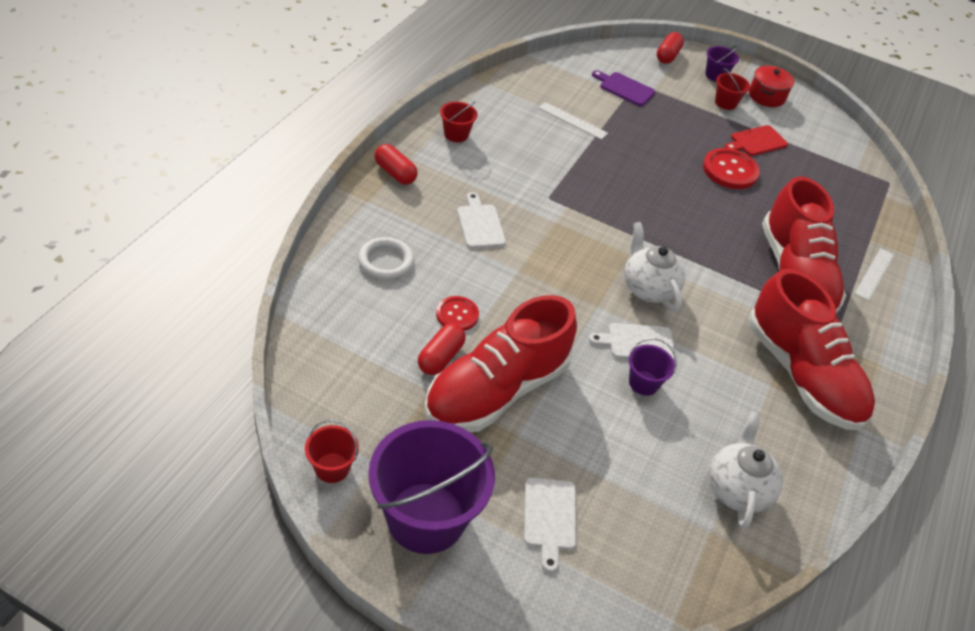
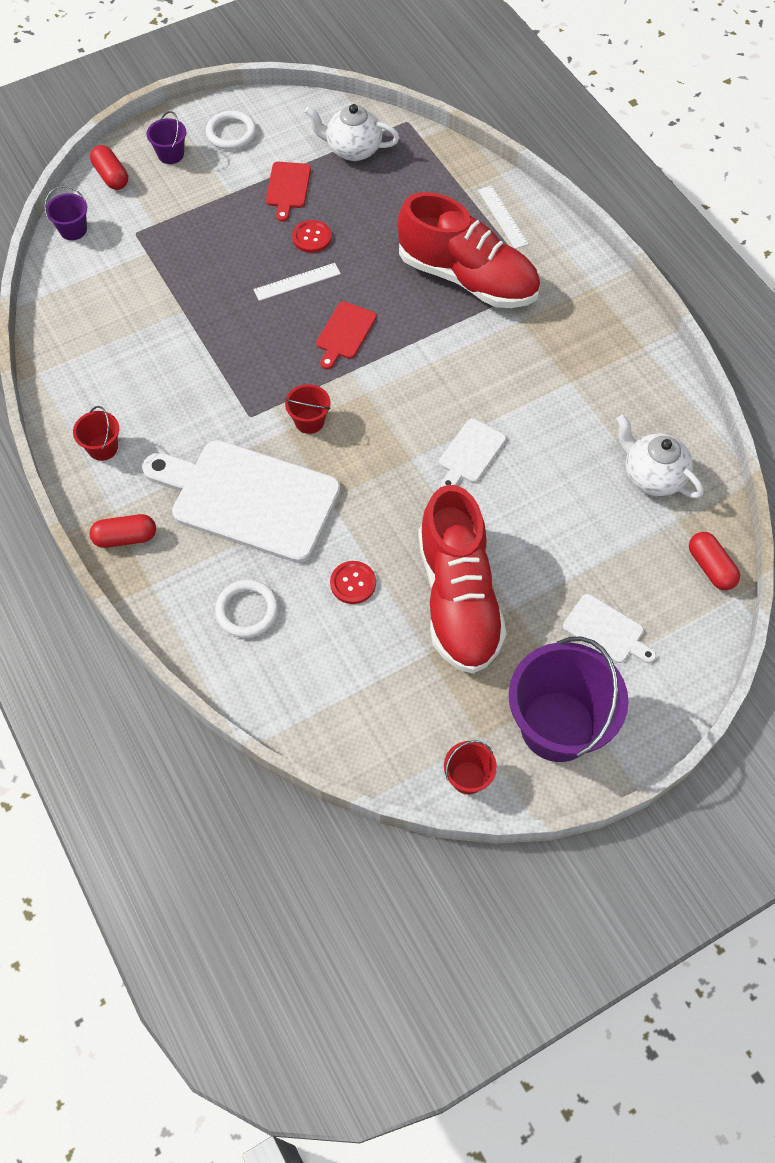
camera: 50 degrees left, 15 degrees up
red capsule [418,323,466,375] -> red capsule moved to [689,532,740,590]
white cutting board [457,192,506,249] -> white cutting board [142,440,341,563], size x2.22
white ruler [539,102,608,140] -> white ruler moved to [253,263,341,301]
purple cutting board [592,70,655,106] -> none
white teapot [624,222,685,312] -> white teapot moved to [304,104,399,161]
purple bucket [629,338,677,396] -> purple bucket moved to [44,186,87,240]
red button [703,148,760,189] -> red button [292,220,332,253], size x0.63
red bucket [715,68,750,110] -> red bucket moved to [285,384,330,434]
red pot [749,66,795,107] -> white ring [206,111,256,150]
red shoe [749,269,875,431] -> none
none -> red cutting board [316,301,377,369]

